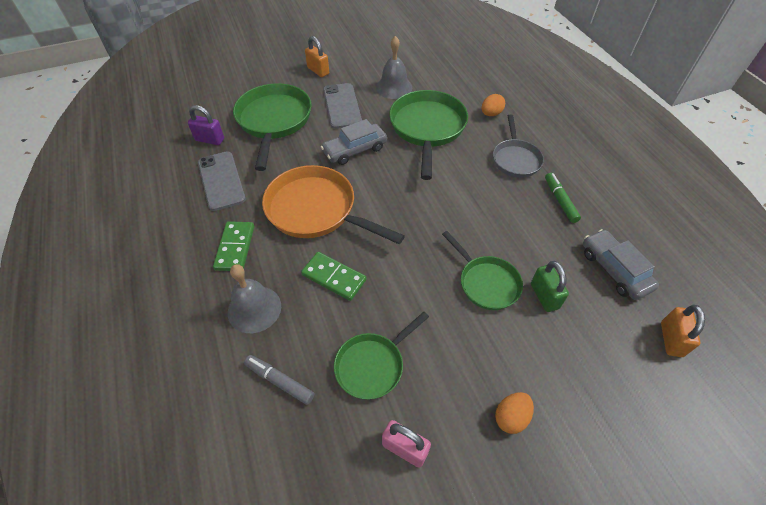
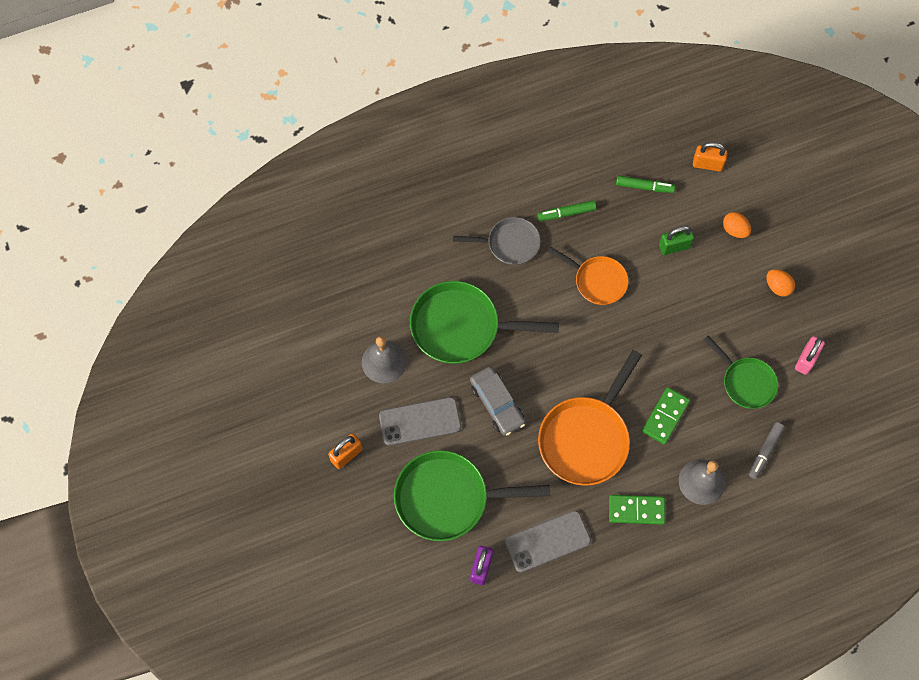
camera: 90 degrees left, 15 degrees up
green pan [442,231,523,310] -> none
orange egg [482,94,505,116] -> orange egg moved to [723,212,751,238]
grey car [583,229,659,300] -> green marker [616,176,675,193]
none -> orange pan [547,247,629,305]

